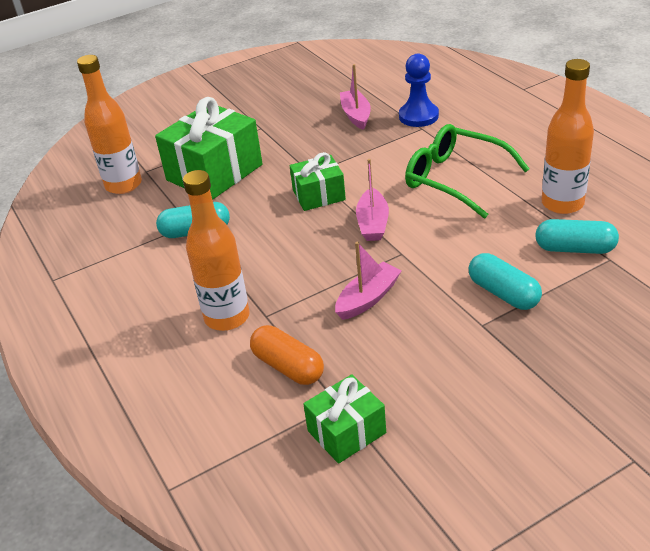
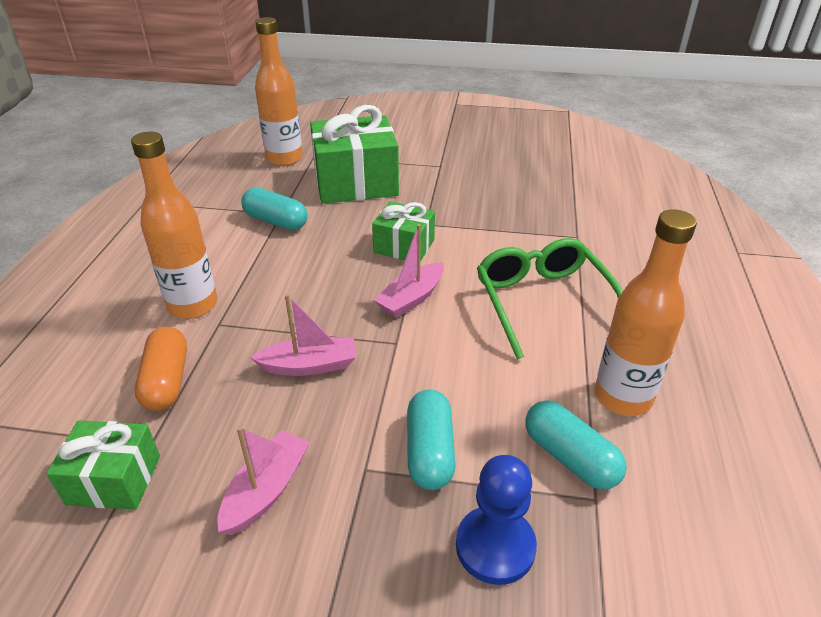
camera: 35 degrees right, 0 degrees up
pink boat [340,64,371,130] -> pink boat moved to [218,426,310,535]
blue pawn [399,54,439,127] -> blue pawn moved to [456,455,537,585]

